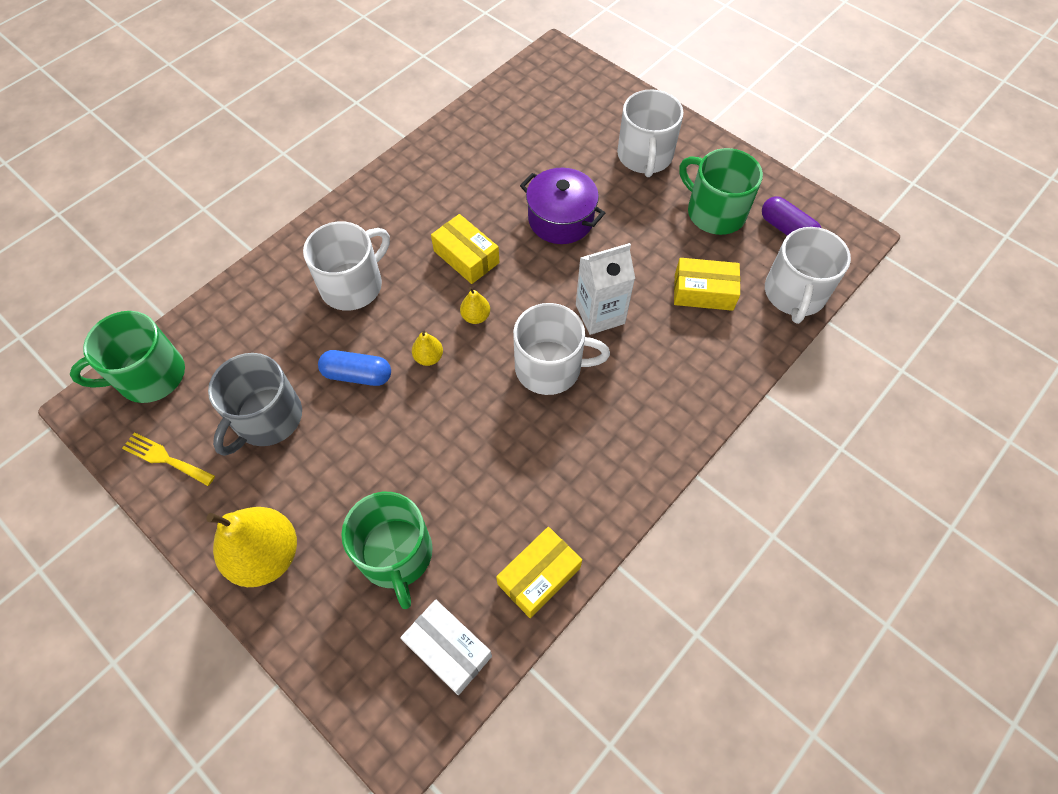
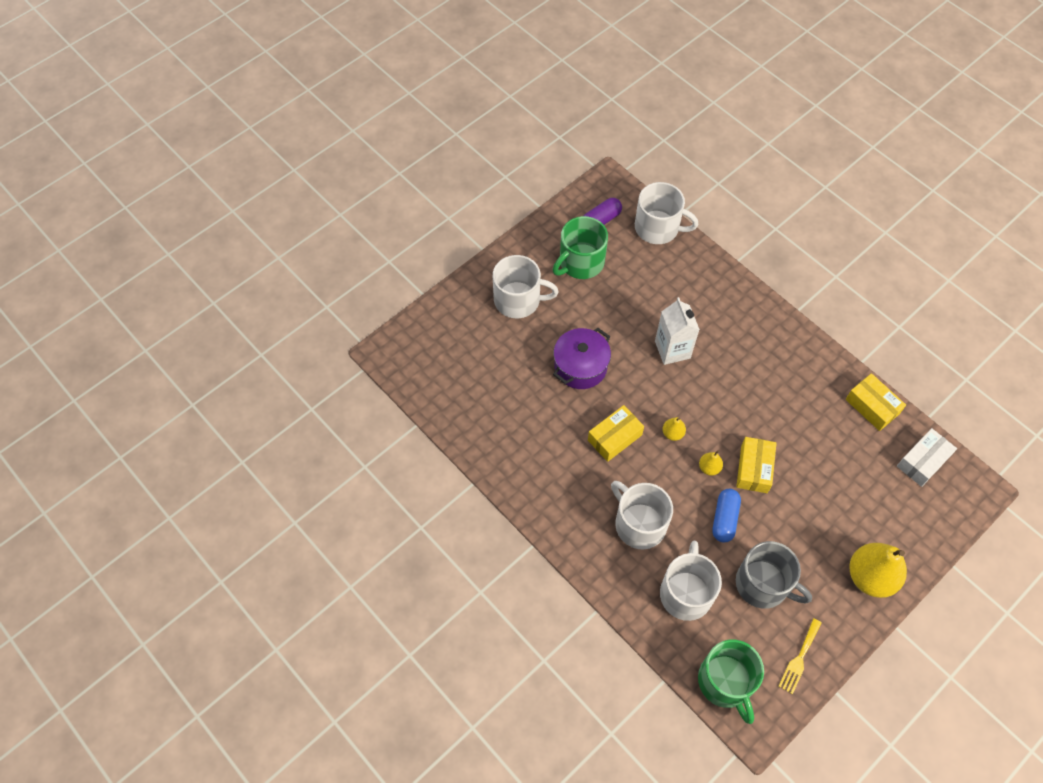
camera: 85 degrees left, 0 degrees up
green mug [341,492,432,609] -> none
white mug [513,303,610,395] -> white mug moved to [660,541,722,621]
yellow box [674,258,740,311] -> yellow box moved to [736,437,777,493]

